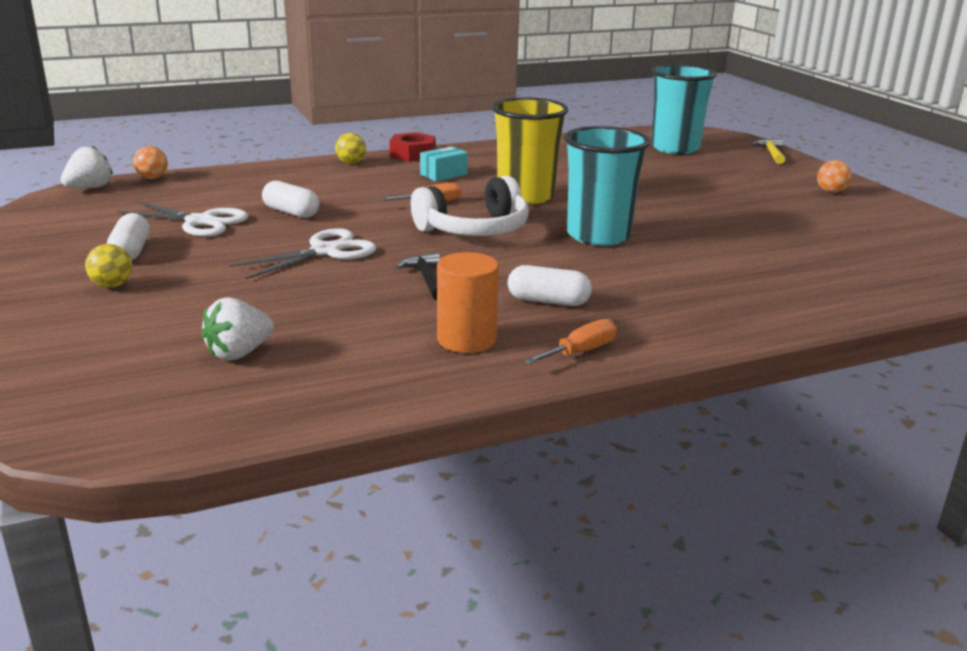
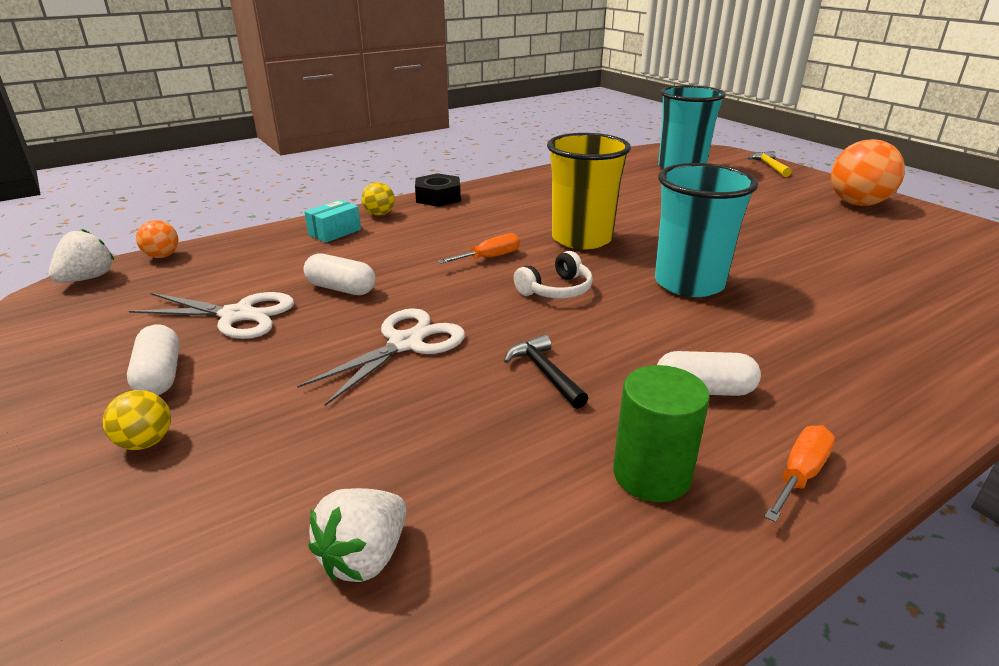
camera: 10 degrees left, 5 degrees up
red nut [389,132,436,162] -> black nut [415,173,461,207]
white headphones [411,176,529,236] -> white headphones [514,251,593,298], size x0.59
turquoise box [420,146,468,182] -> turquoise box moved to [304,200,361,243]
orange cylinder [437,252,499,353] -> green cylinder [613,365,710,502]
orange ball [817,160,852,193] -> orange ball [831,139,905,206], size x2.03

